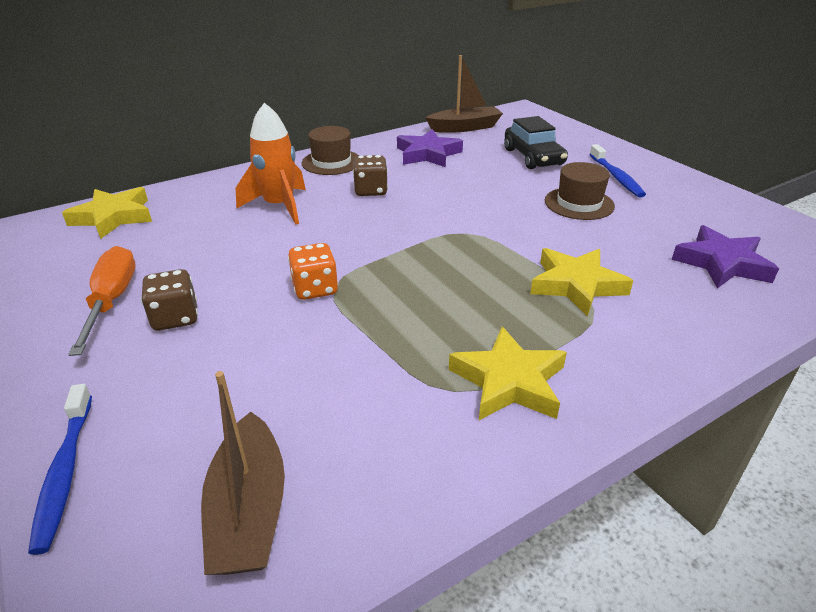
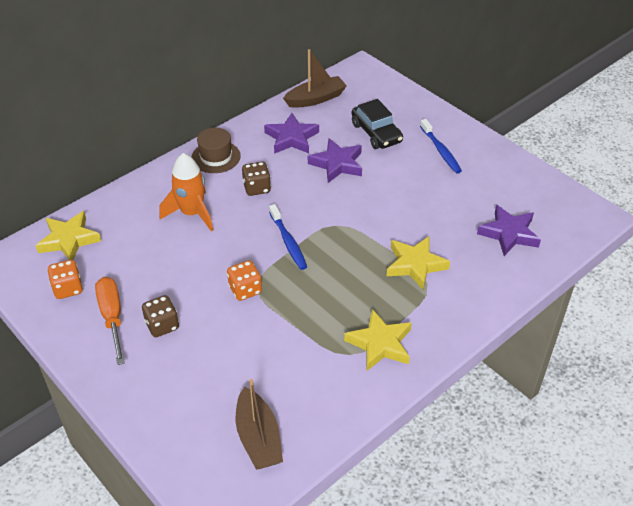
camera: 10 degrees left, 10 degrees up
blue toothbrush [28,384,92,555] -> blue toothbrush moved to [269,204,307,270]
brown hat [545,162,615,220] -> none
none -> orange dice [48,260,83,299]
none -> purple star [308,138,362,183]

